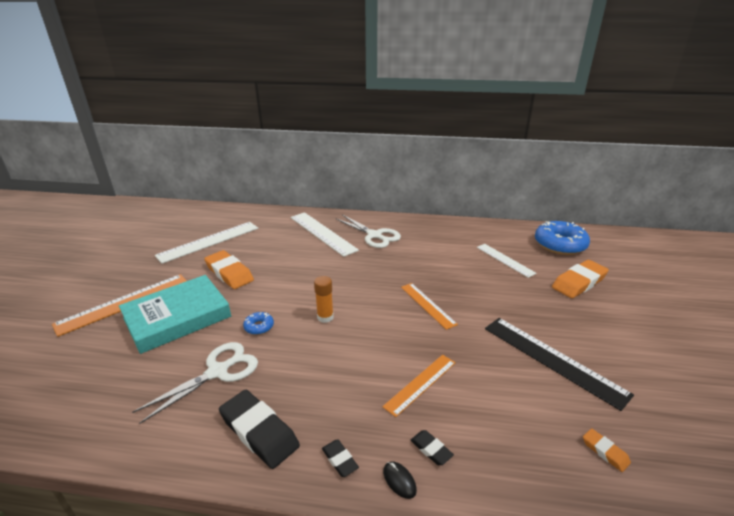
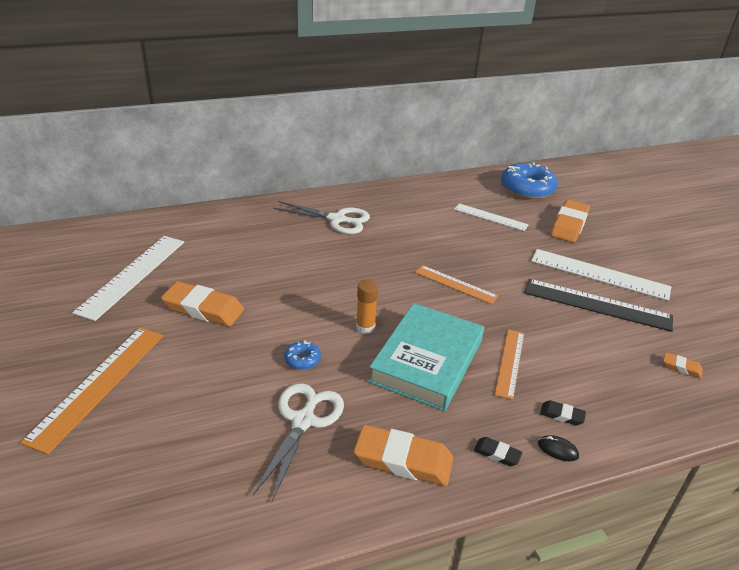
camera: 30 degrees left, 5 degrees up
turquoise book [119,275,231,354] -> turquoise book moved to [368,303,484,411]
black eraser [219,390,300,469] -> orange eraser [354,425,453,486]
white ruler [290,212,359,257] -> white ruler moved to [531,249,671,301]

